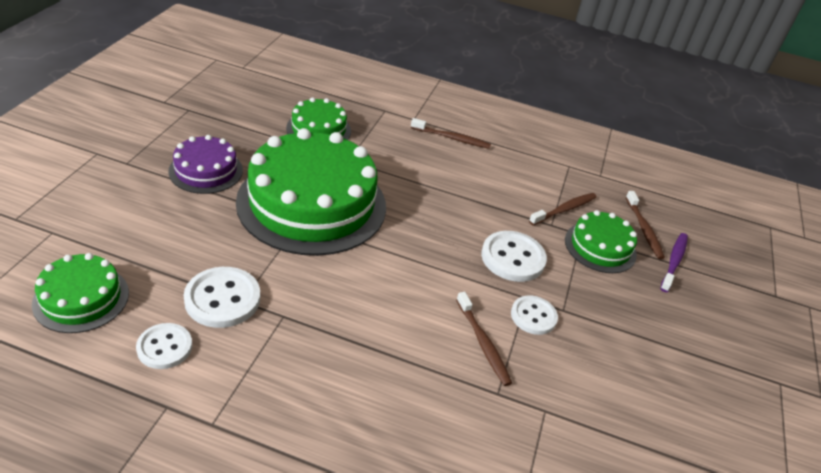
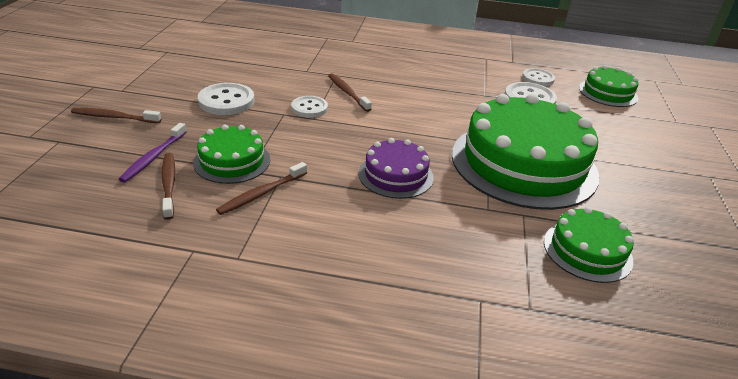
camera: 175 degrees right, 5 degrees down
purple cake [168,135,243,194] -> purple cake moved to [358,138,434,199]
brown toothbrush [411,118,491,149] -> brown toothbrush moved to [71,108,161,123]
white button [481,231,547,282] -> white button moved to [198,83,255,115]

